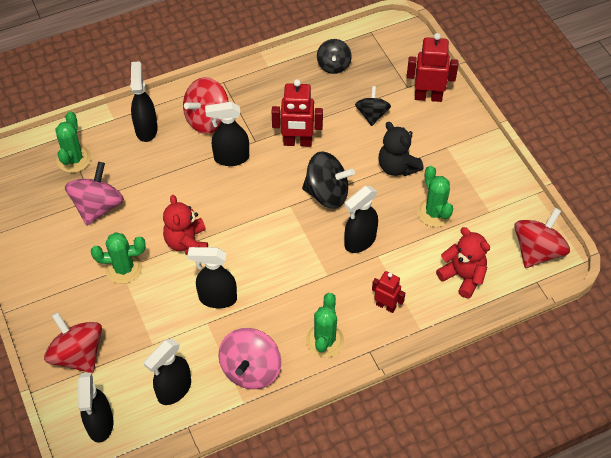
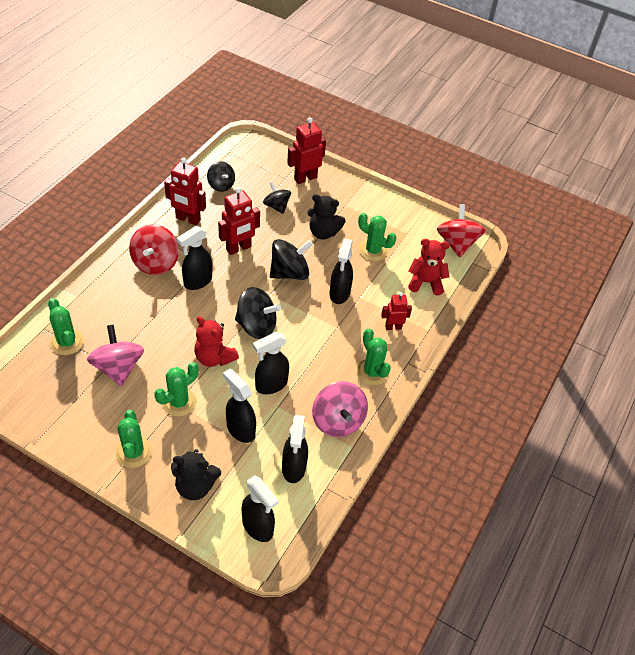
camera: 40 degrees left, 5 degrees down
red spinning top [44,312,102,373] -> black teddy bear [171,449,221,500]
black spray bottle [130,61,158,142] -> black spray bottle moved to [223,368,256,443]
none -> green cactus [115,410,152,468]
none -> red robot [164,157,206,226]
none -> black spinning top [235,287,281,339]

